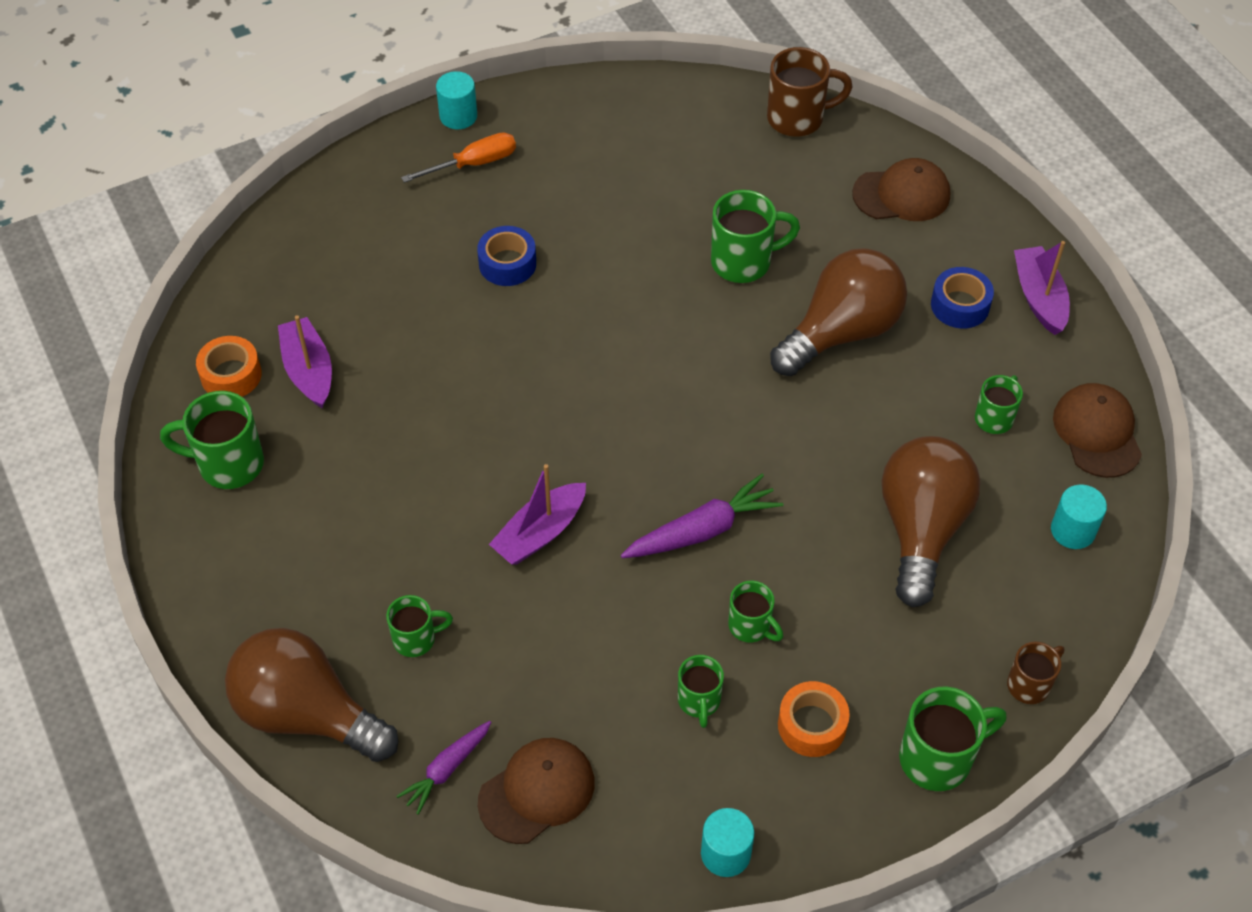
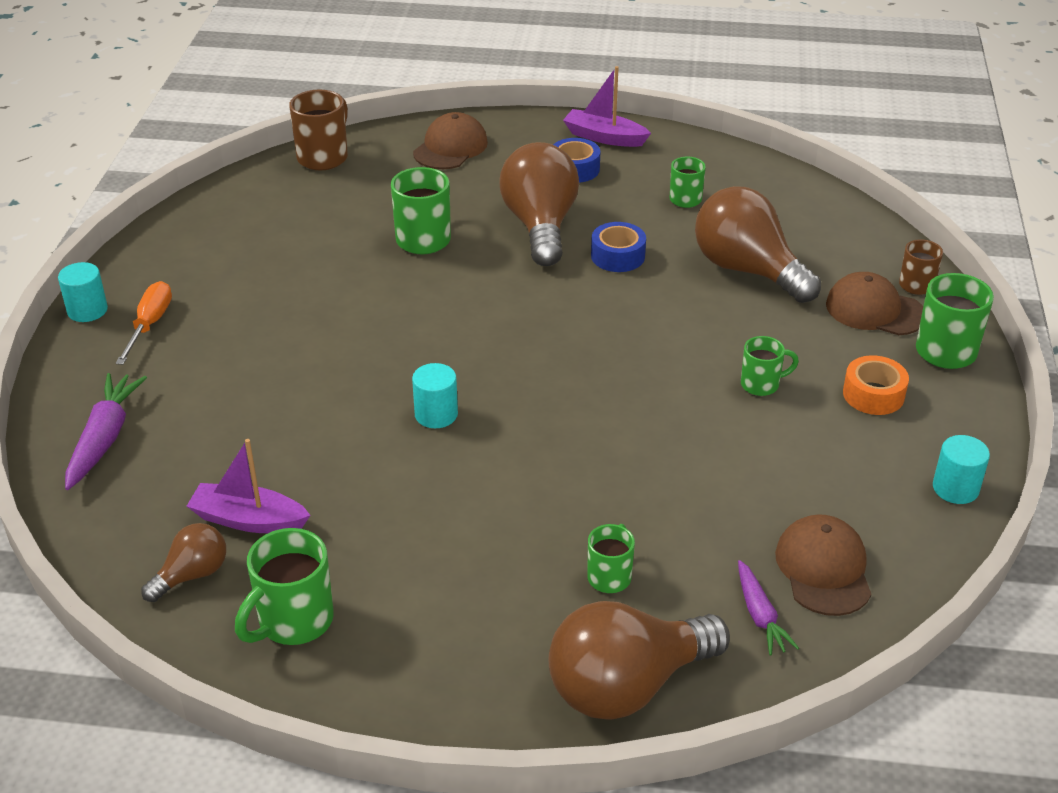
camera: 55 degrees left, 15 degrees down
orange tape [196,336,262,397] -> brown light bulb [141,523,226,602]
blue tape [477,226,536,286] -> blue tape moved to [591,222,646,272]
purple boat [489,464,586,565] -> none
purple carrot [621,474,784,558] -> purple carrot moved to [65,373,147,490]
green mug [678,655,724,728] -> none
turquoise cylinder [1051,485,1107,549] -> turquoise cylinder moved to [412,363,458,428]
brown cap [1053,383,1142,478] -> brown cap moved to [826,272,923,335]

